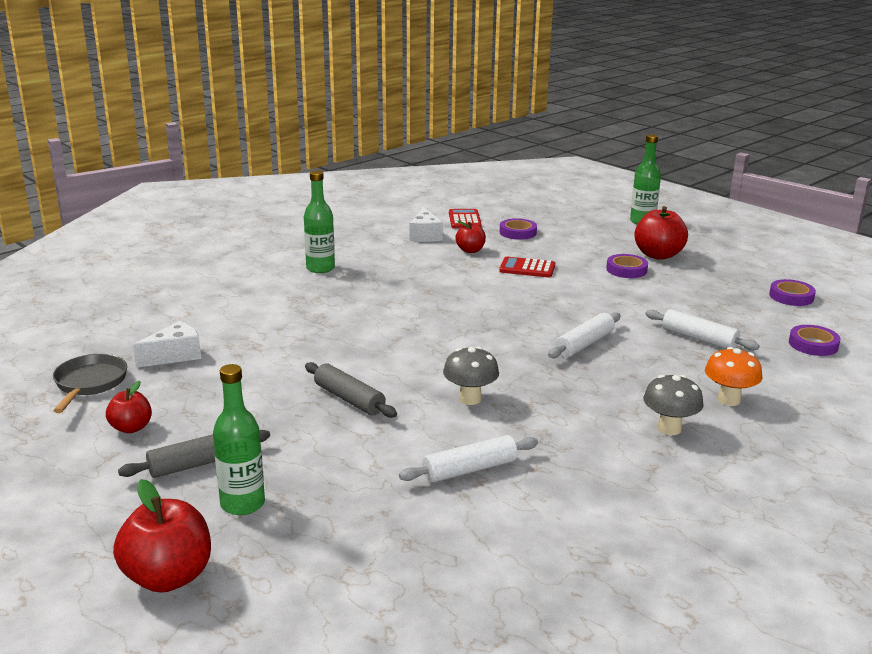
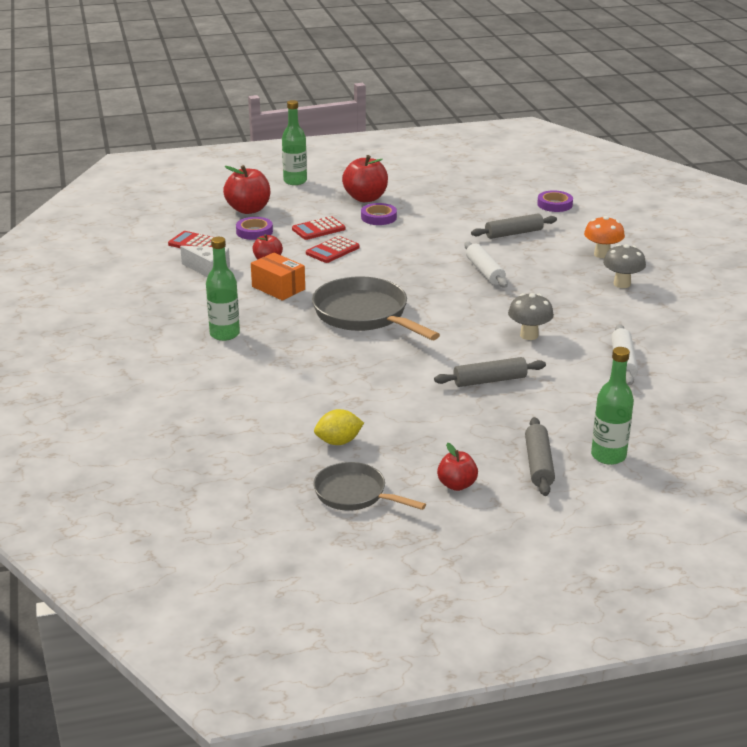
camera: 60 degrees left, 5 degrees up
red apple [113,479,211,593] -> red apple moved to [223,165,270,214]
white cheese [133,321,201,368] -> yellow lemon [314,409,364,445]
white rolling pin [645,309,760,350] -> grey rolling pin [471,213,557,239]
purple tape [769,279,816,306] -> none
none -> orange box [251,253,305,301]
none -> red calculator [292,216,346,240]
none -> grey pan [312,276,440,340]

